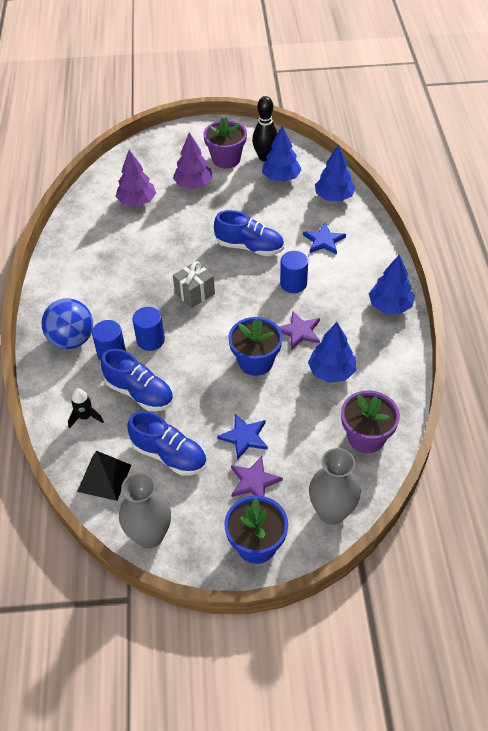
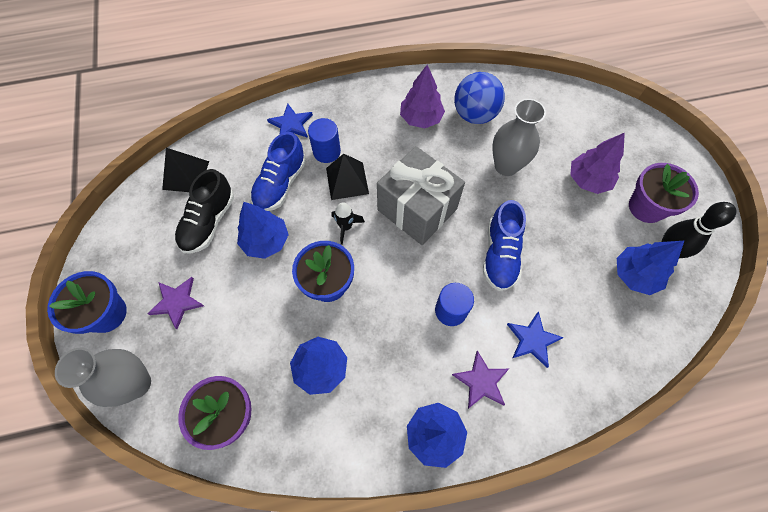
camera: 80 degrees right, 15 degrees up
blue ball [41,298,93,349] -> blue ball moved to [454,72,505,124]
black rocket [68,388,104,429] -> black rocket moved to [331,202,365,245]
purple tree [116,150,156,206] -> purple tree moved to [400,65,445,128]
grey vase [119,472,171,548] -> grey vase moved to [492,99,546,176]
blue shoe [127,411,207,476] -> black shoe [175,169,234,254]
blue cylinder [132,307,165,351] -> black pyramid [326,154,369,200]
grey gift [173,261,215,308] -> grey gift [377,146,465,245], size x1.82
blue star [217,414,268,460] -> blue star moved to [267,104,313,138]
purple star [279,311,320,350] -> purple star moved to [452,350,509,409]
blue tree [315,144,355,201] -> blue tree moved to [237,202,289,259]

